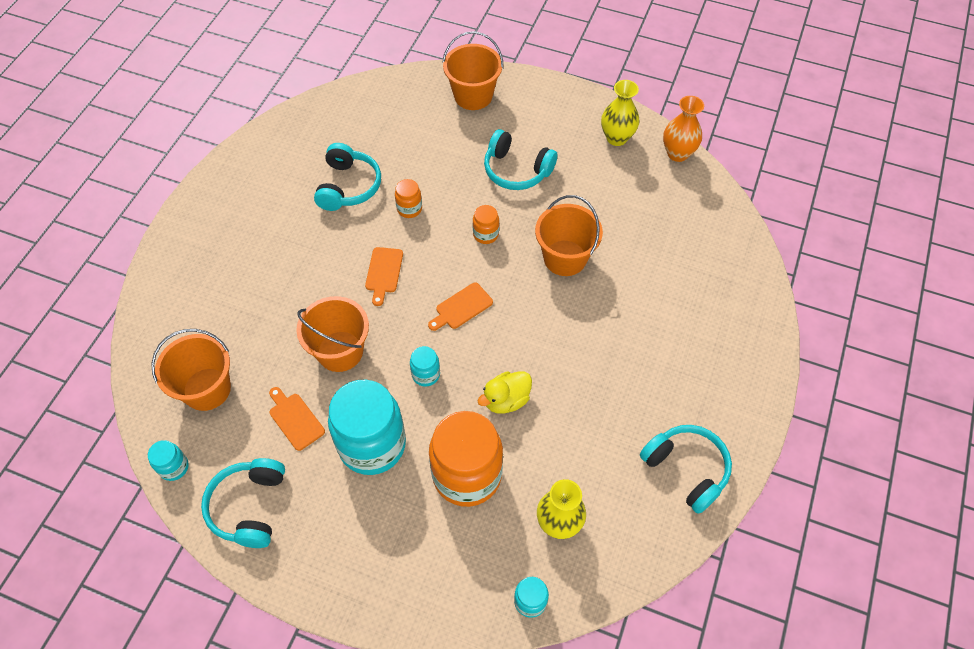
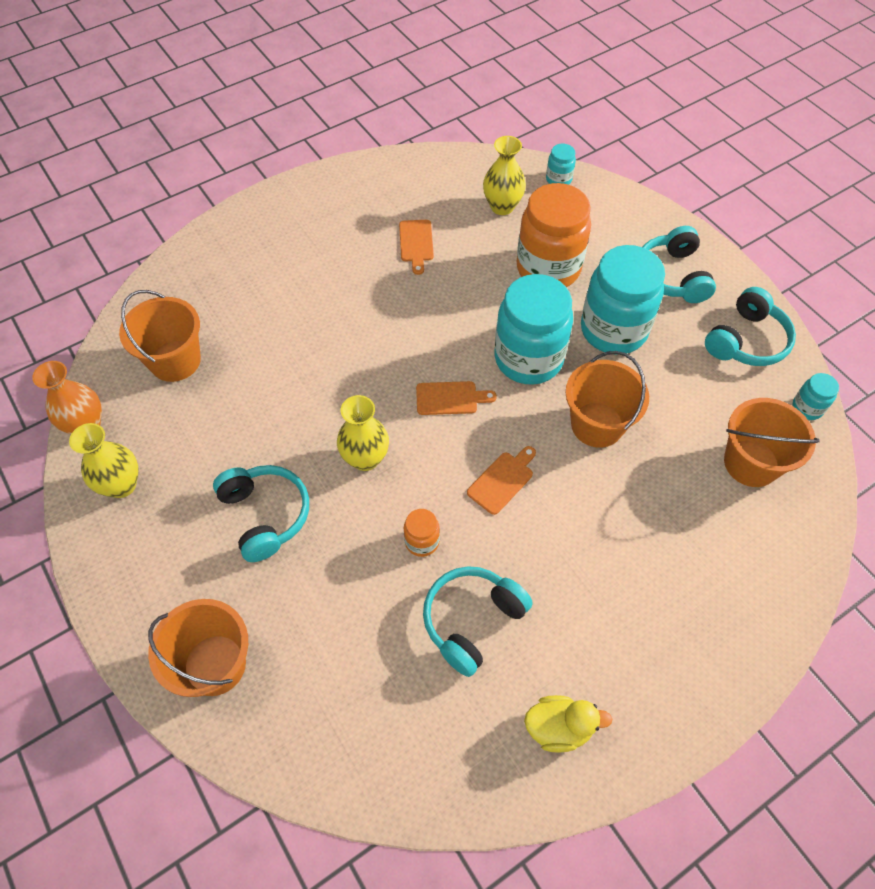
camera: 145 degrees left, 0 degrees up
orange cutting board [269,387,325,451] -> orange cutting board moved to [399,220,434,275]
turquoise jar [410,346,440,387] -> turquoise jar [495,274,573,385], size x2.28
orange jar [473,205,499,244] -> yellow vase [337,395,389,471]
yellow duck [478,371,532,414] -> yellow duck moved to [524,695,612,753]
orange bucket [535,195,603,276] -> orange bucket moved to [119,290,201,382]
turquoise headphones [640,425,732,514] -> turquoise headphones moved to [643,226,716,303]

